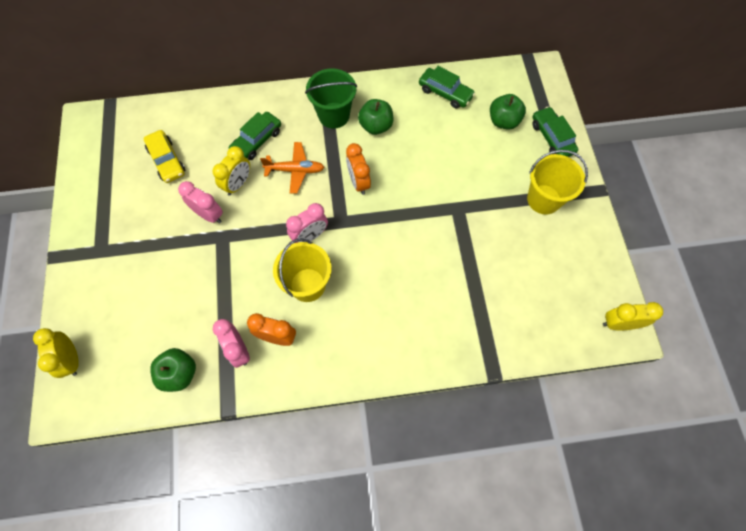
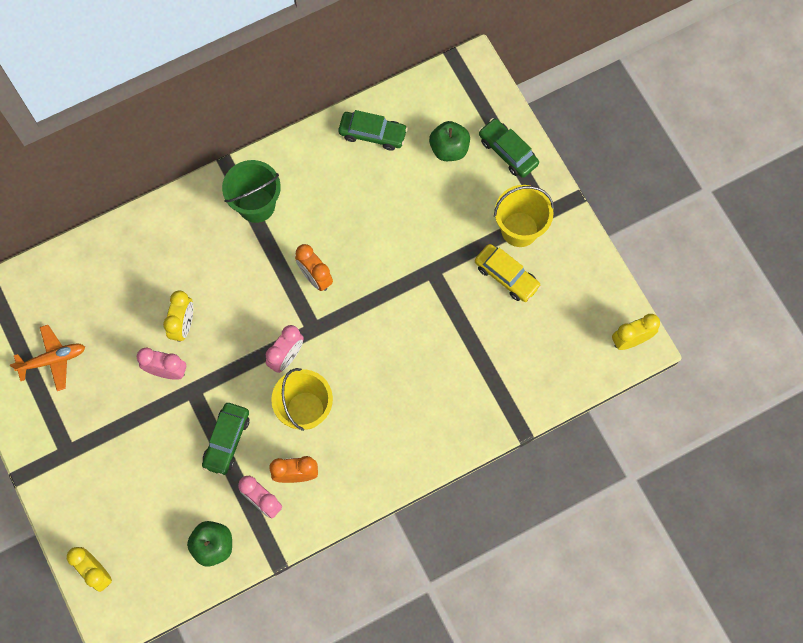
camera: 20 degrees left, 5 degrees up
yellow car [144,130,185,183] -> yellow car moved to [475,244,541,302]
green car [229,112,281,160] -> green car moved to [202,403,249,476]
orange plane [260,142,324,194] -> orange plane moved to [10,325,85,391]
green apple [358,99,393,135] -> none

